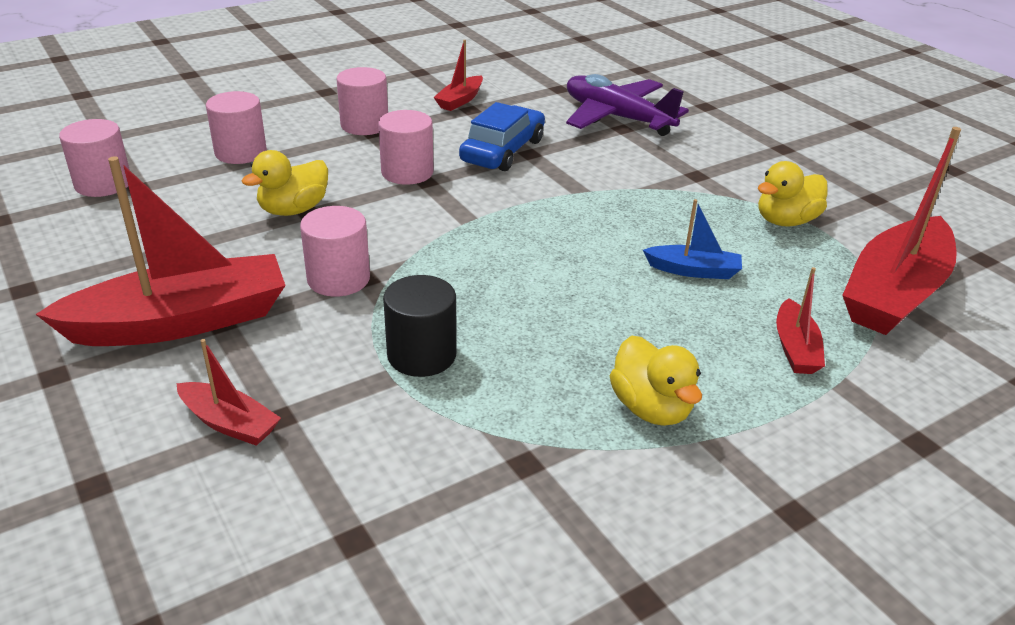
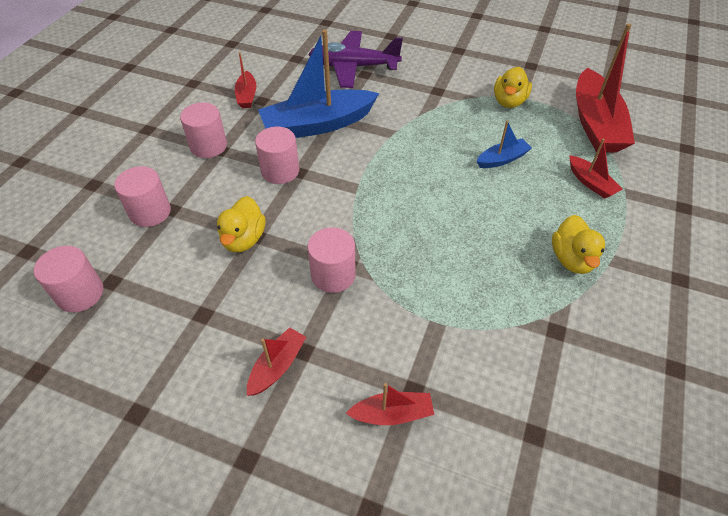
camera: 35 degrees left, 15 degrees up
red boat [35,156,286,346] -> red boat [247,327,306,396], size x0.48
black cylinder [383,275,457,377] -> none
blue car [459,102,545,171] -> blue boat [258,29,379,138]
yellow duck [610,335,702,426] -> yellow duck turned 60 degrees clockwise [552,215,605,274]

